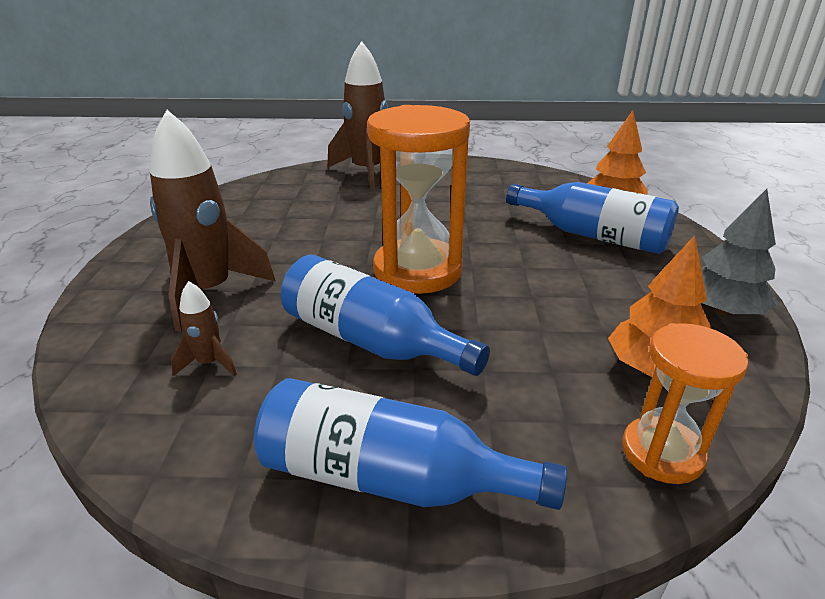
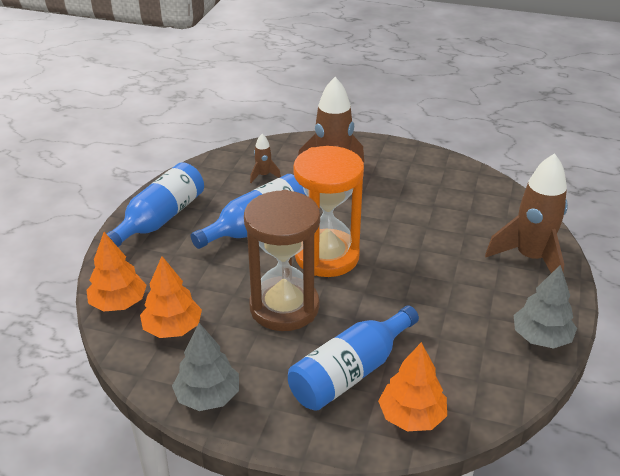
camera: 105 degrees right, 5 degrees up
orange hourglass [622,323,748,484] -> orange tree [86,232,147,312]
none -> brown hourglass [244,190,320,331]
none -> grey tree [514,265,577,349]

